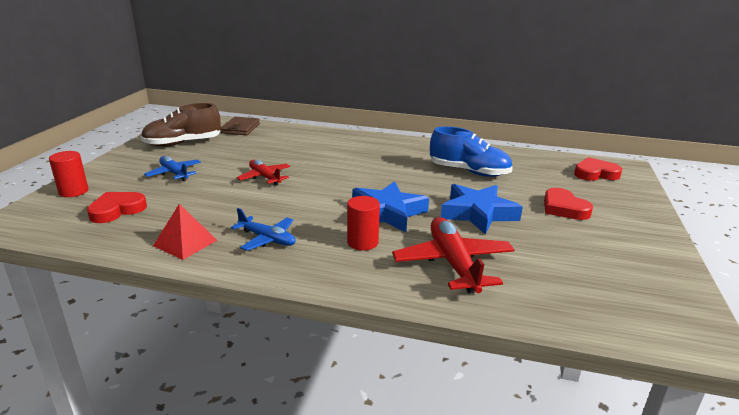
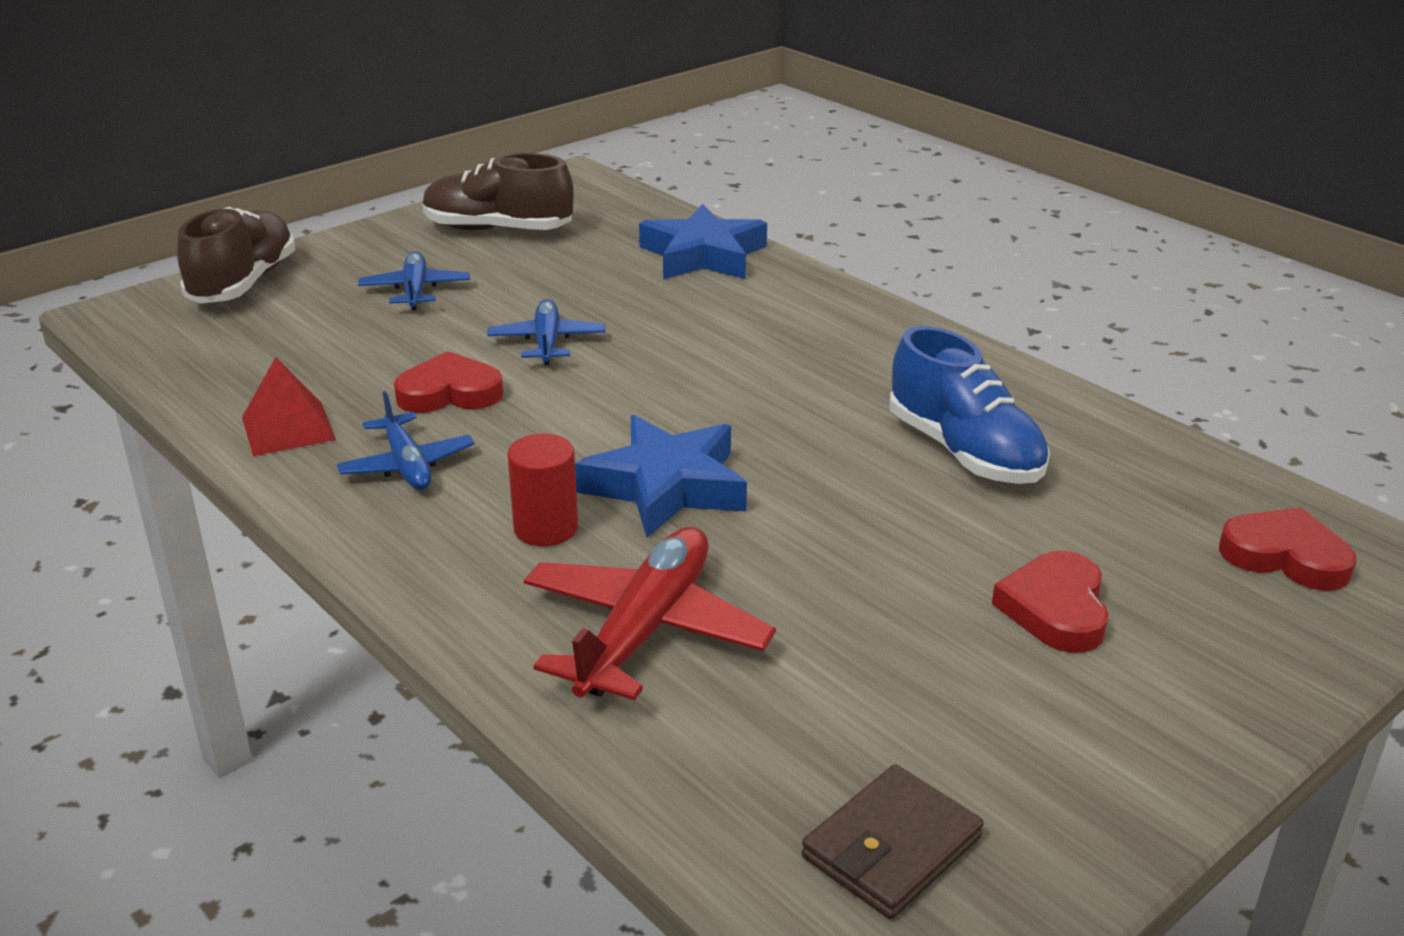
camera: 35 degrees right, 5 degrees up
red cylinder [49,151,88,197] -> brown shoe [177,207,295,303]
red heart [87,192,147,223] -> red heart moved to [394,351,503,413]
brown wallet [221,117,260,135] -> brown wallet moved to [801,764,984,919]
red plane [237,160,290,186] -> blue plane [487,299,606,365]
blue star [441,184,523,235] -> blue star moved to [639,204,767,279]

